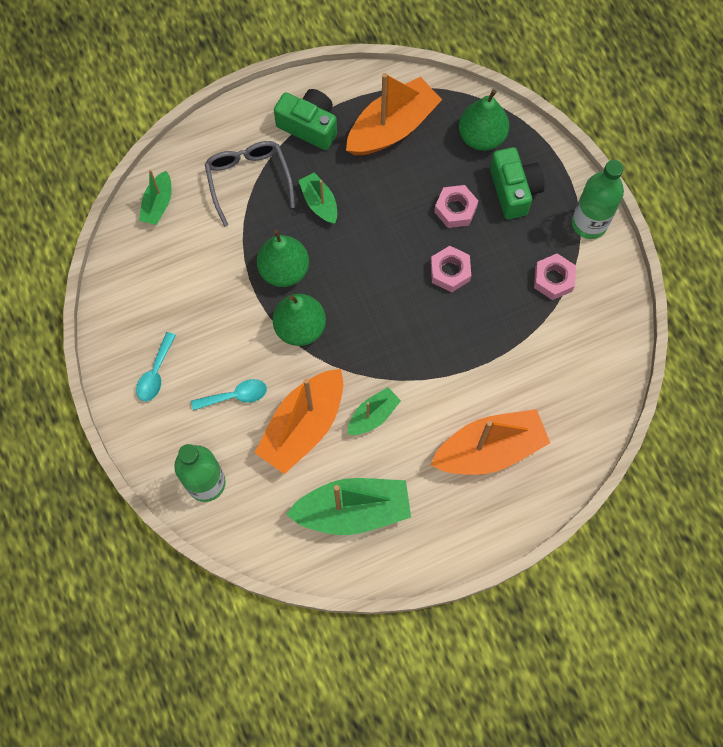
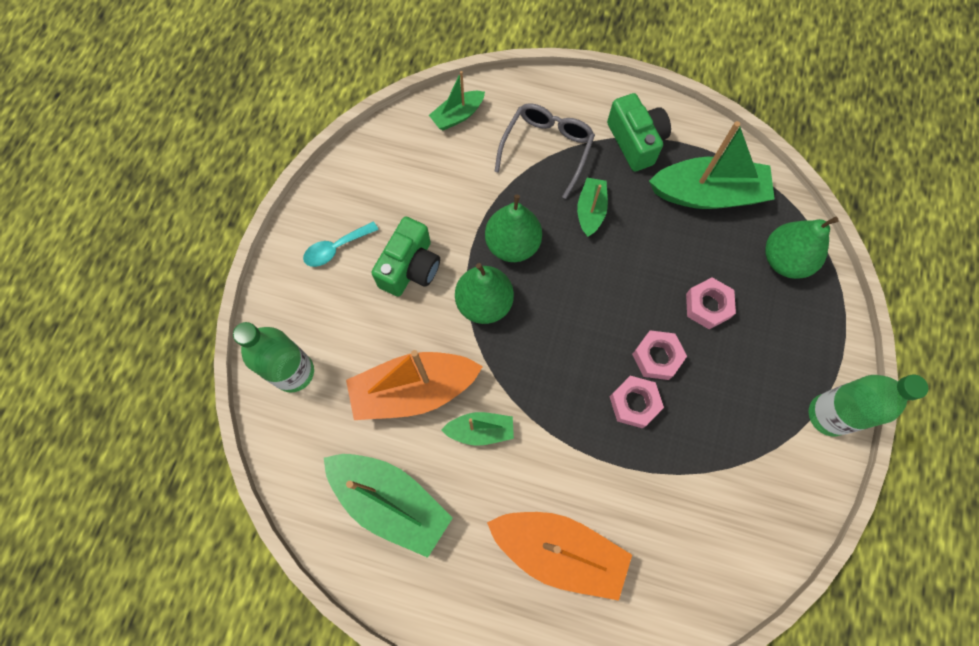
camera: 40 degrees right, 0 degrees up
turquoise spoon [191,379,267,411] -> none
orange boat [346,73,442,155] -> green boat [649,121,775,209]
green camera [490,147,545,219] -> green camera moved to [371,217,440,297]
pink nut [534,254,576,300] -> pink nut moved to [610,376,664,428]

